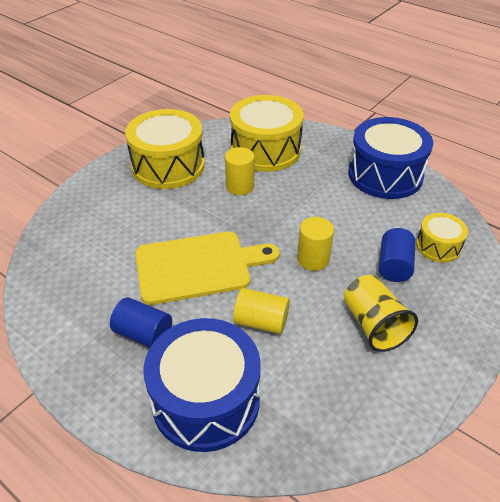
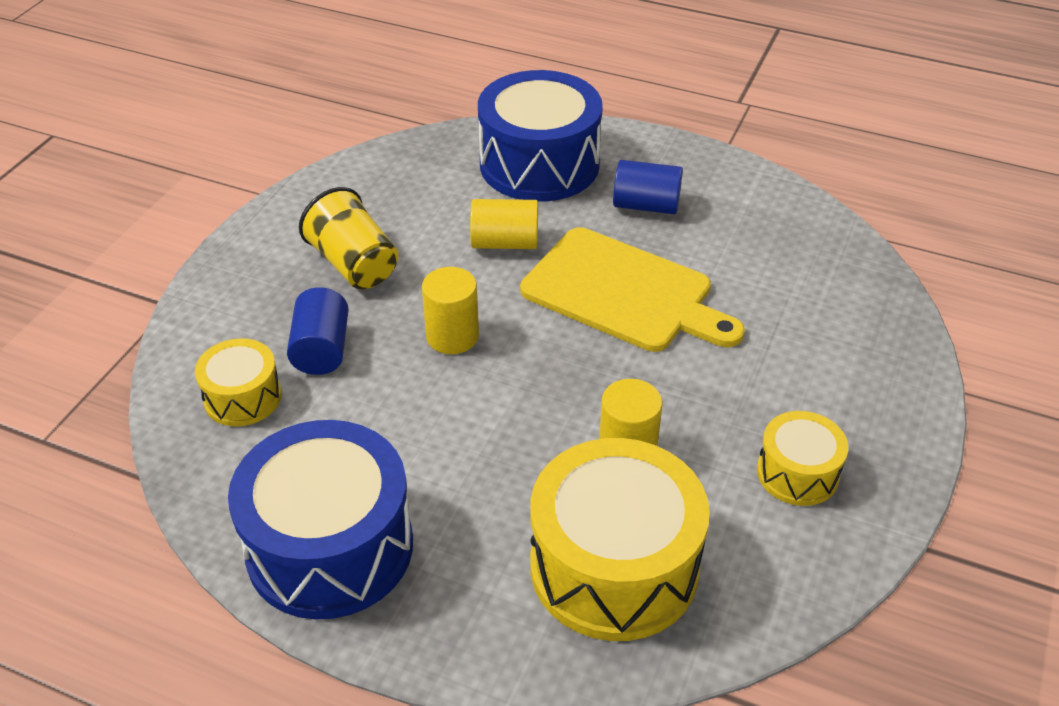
camera: 165 degrees right, 0 degrees up
yellow drum [125,109,205,189] -> yellow drum [757,411,848,506], size x0.52
yellow cutting board [135,232,280,305] -> yellow cutting board turned 120 degrees counterclockwise [520,227,745,352]

